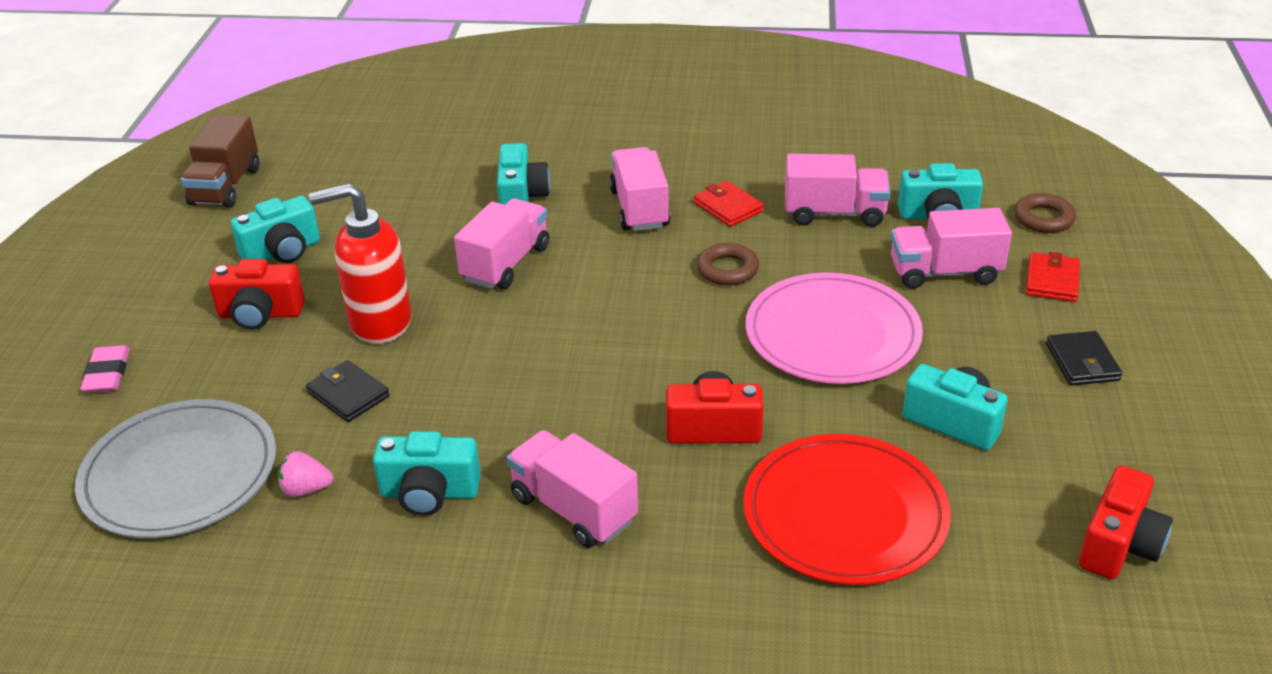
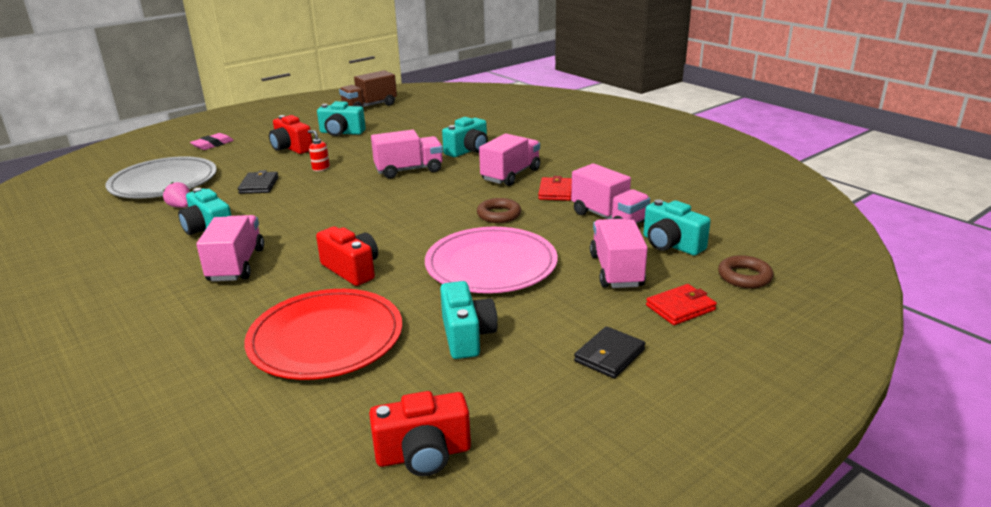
camera: 45 degrees right, 10 degrees down
red soap dispenser [309,183,412,344] -> red soap dispenser [308,130,330,171], size x0.41
pink truck [891,208,1012,289] -> pink truck turned 45 degrees clockwise [590,219,648,288]

